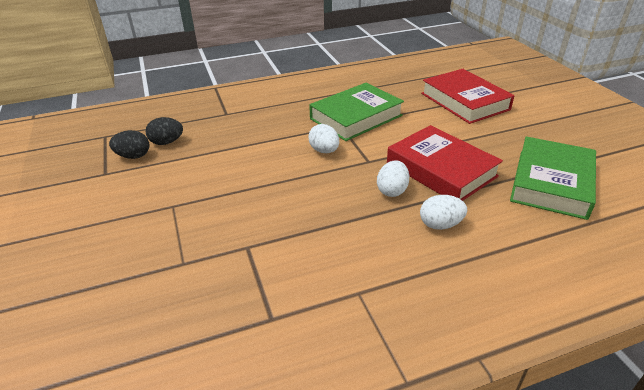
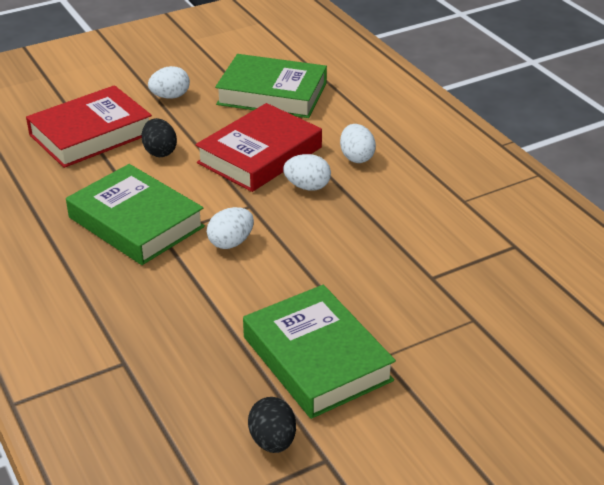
camera: 100 degrees left, 0 degrees up
black egg [146,117,183,145] -> black egg moved to [141,118,177,157]
none -> white egg [148,66,190,99]
none -> green book [243,285,396,419]

